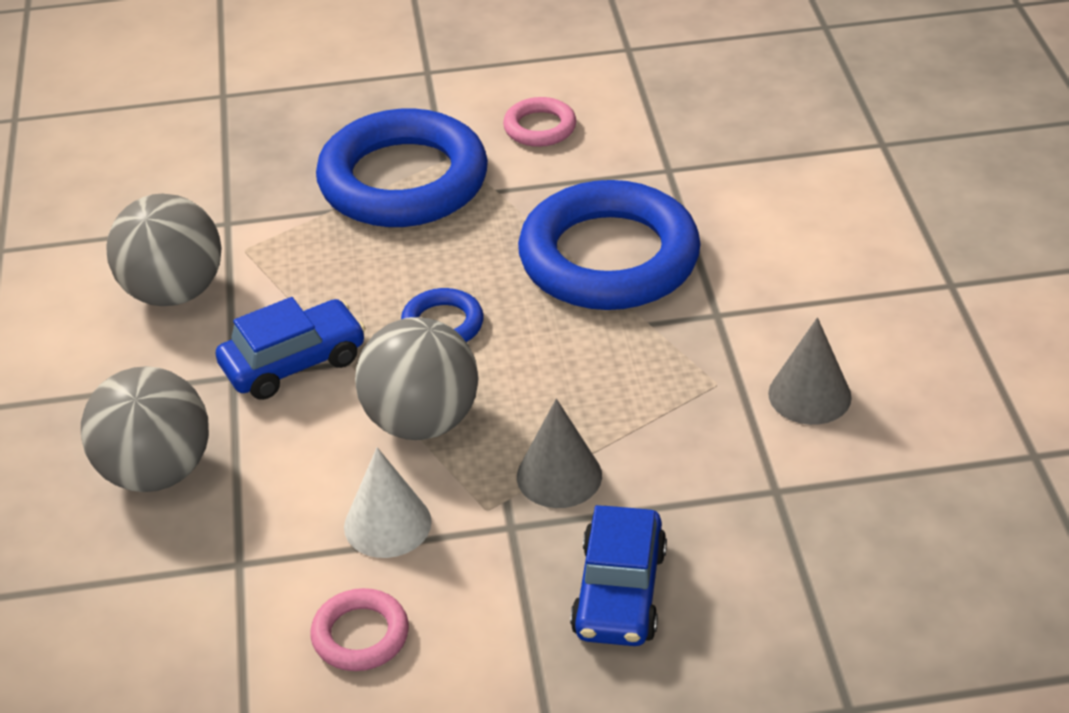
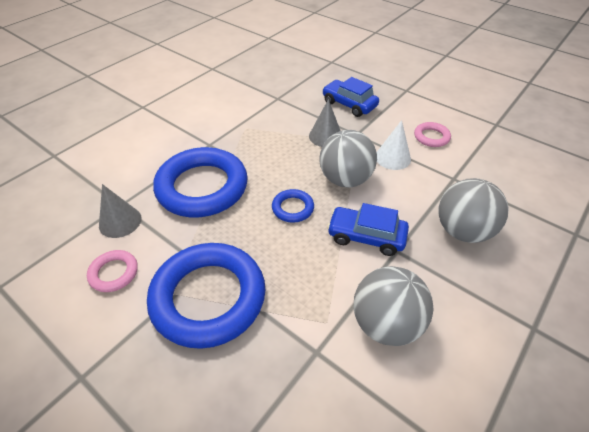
camera: 135 degrees left, 5 degrees up
blue car [570,505,667,646] -> blue car turned 105 degrees counterclockwise [322,77,379,117]
grey cone [768,317,852,425] -> grey cone moved to [99,184,141,238]

